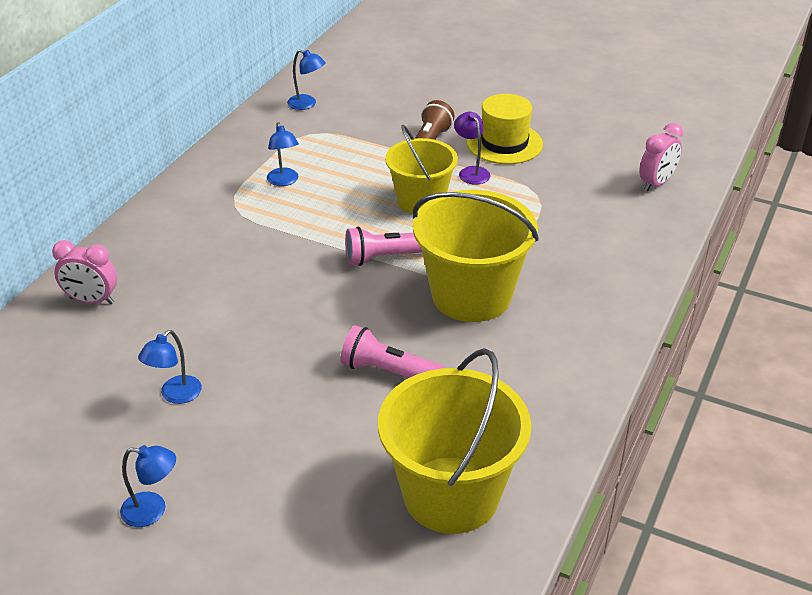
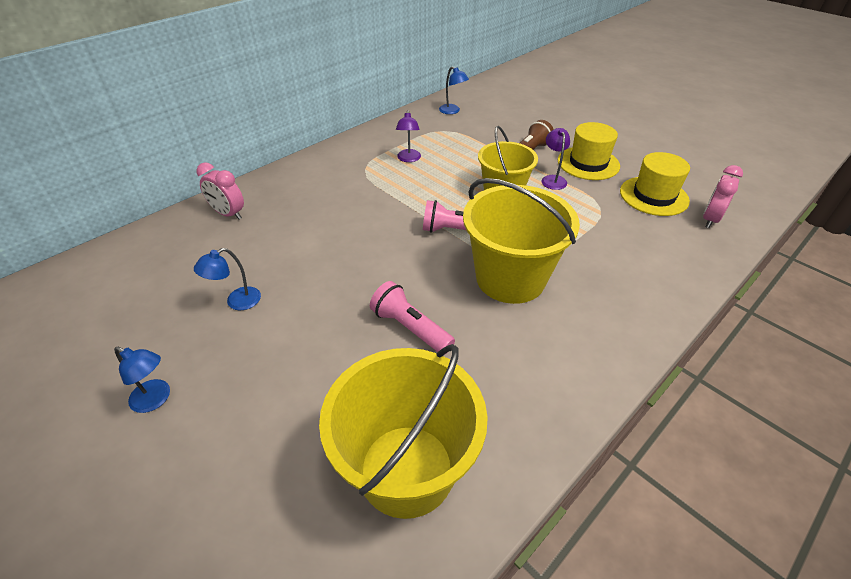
camera: 20 degrees right, 5 degrees up
blue lamp [267,122,299,186] -> purple lamp [396,110,421,162]
pink clock [639,123,683,191] -> pink clock turned 150 degrees clockwise [703,165,743,228]
none -> yellow hat [620,152,690,216]

